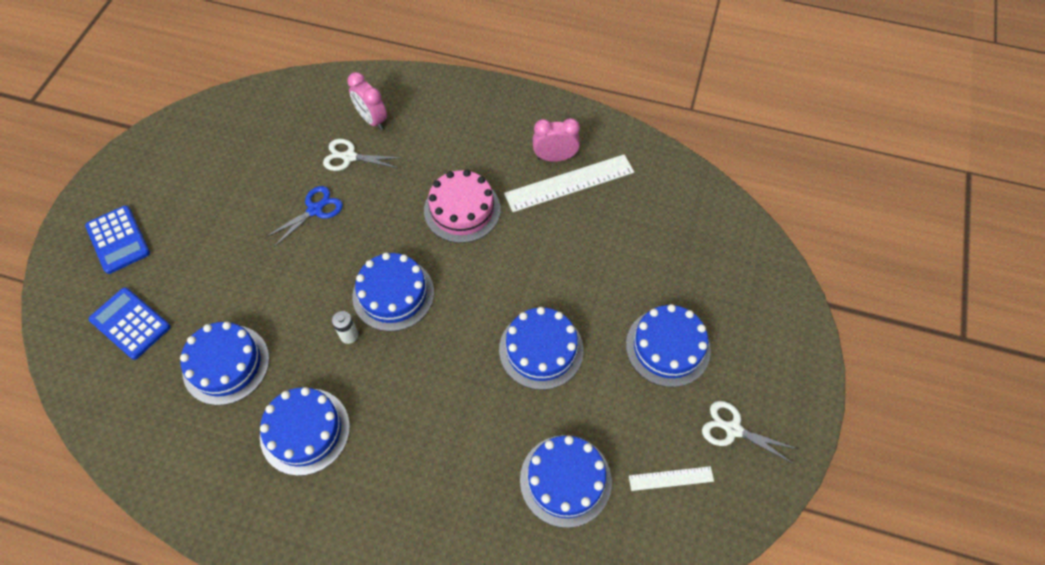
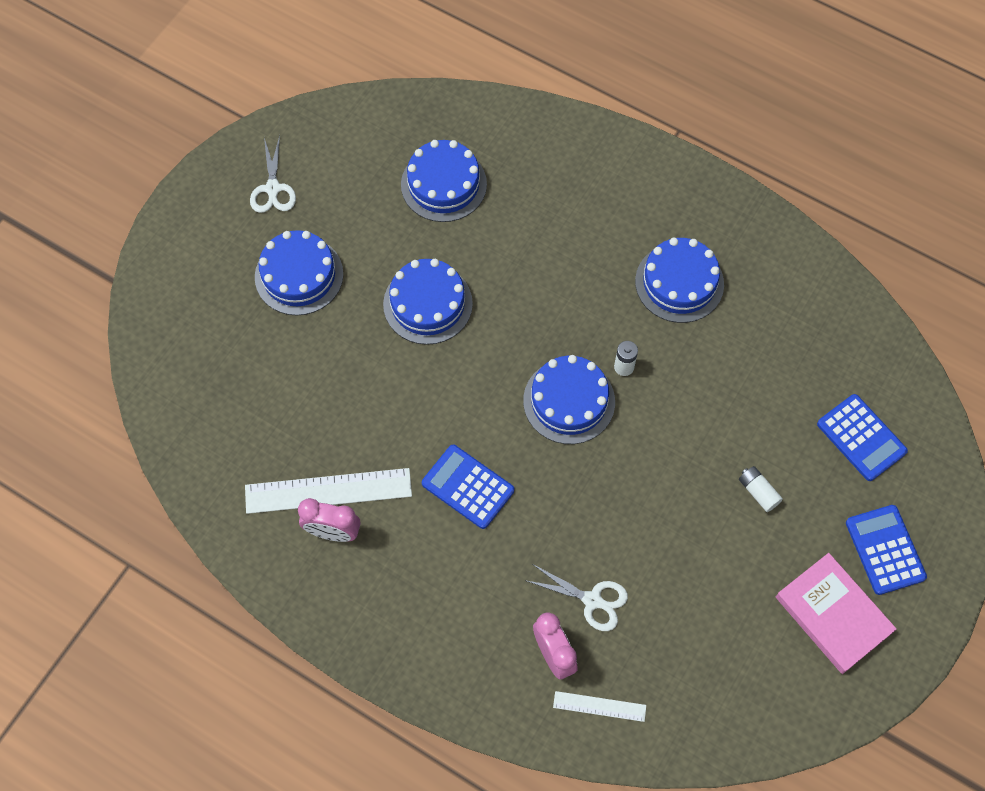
camera: 165 degrees left, 5 degrees up
blue cake [180,322,269,405] -> none
blue scissors [266,186,343,247] -> none
pink cake [424,170,500,243] -> blue calculator [422,445,514,529]
white ruler [629,466,714,491] -> white ruler moved to [553,691,646,722]
white scissors [702,401,797,464] -> white scissors turned 45 degrees clockwise [250,135,296,213]
none -> white battery [739,466,783,512]
none -> pink book [776,553,897,674]

